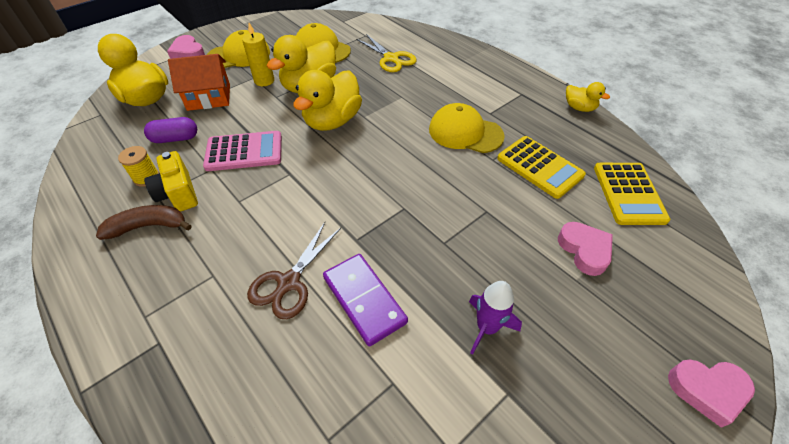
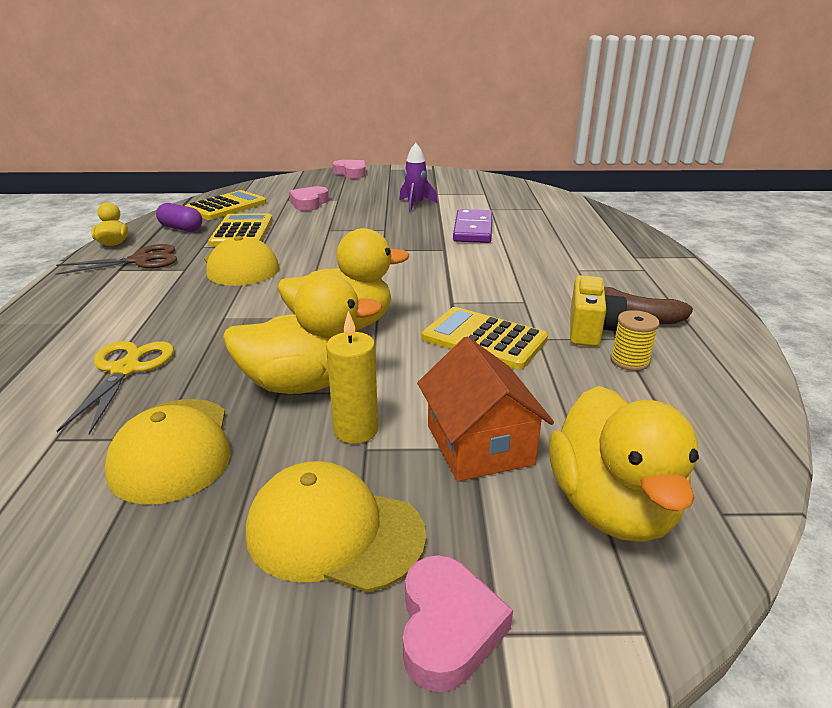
camera: 140 degrees left, 20 degrees down
purple capsule [144,117,197,143] -> purple capsule moved to [156,203,202,232]
orange house [168,54,230,111] -> orange house turned 45 degrees clockwise [417,336,554,481]
pink calculator [203,131,282,171] -> yellow calculator [422,307,548,370]
brown scissors [247,222,341,319] -> brown scissors moved to [55,244,177,275]

